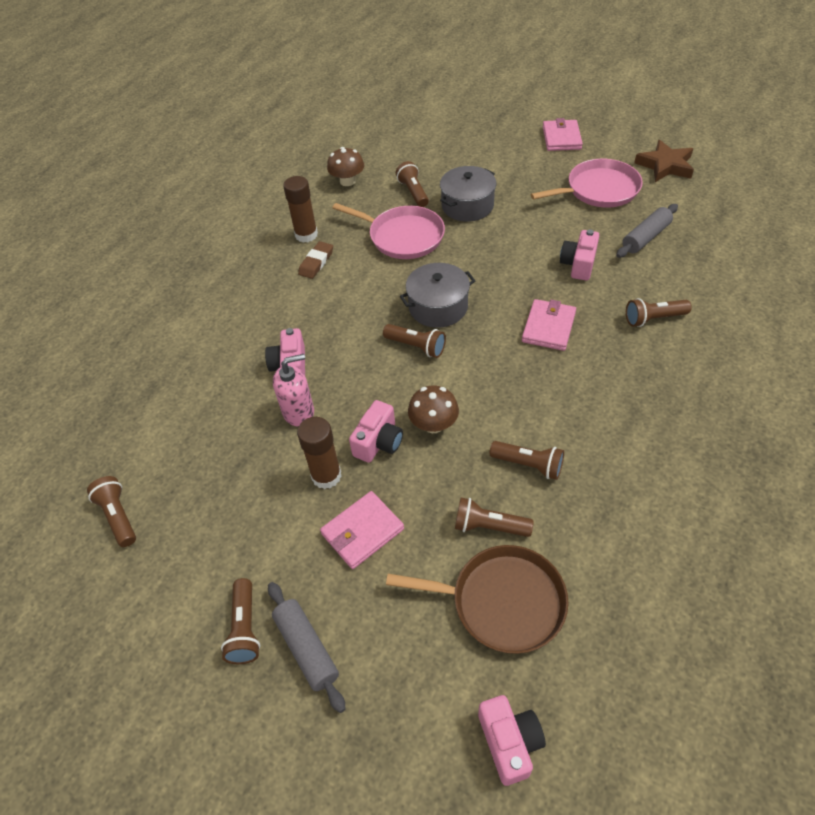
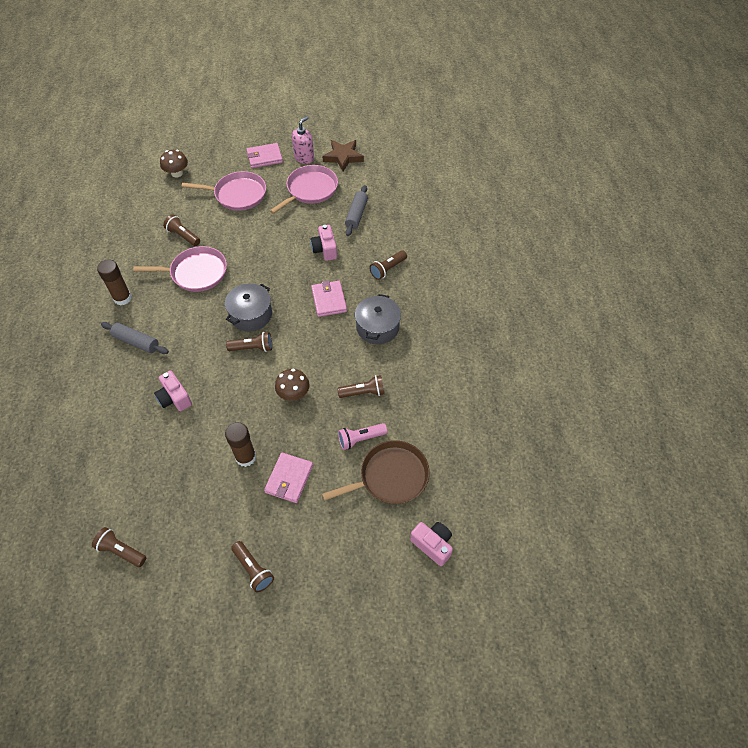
camera: 35 degrees left, 5 degrees up
grey rolling pin [268,582,346,713] -> grey rolling pin moved to [101,322,169,354]
pink soap dispenser [273,354,314,427] -> pink soap dispenser moved to [292,116,314,164]
brown eraser [298,241,333,279] -> none
brown mushroom [327,147,364,186] -> brown mushroom moved to [160,150,188,178]
pink camera [349,400,403,463] -> none
grey pot [440,166,496,222] -> grey pot moved to [355,294,401,344]
brown flashlight [455,497,533,537] -> pink flashlight [338,423,387,450]
pink wallet [543,118,583,151] -> pink wallet turned 75 degrees counterclockwise [247,143,283,168]
none -> pink pan [182,171,266,211]

